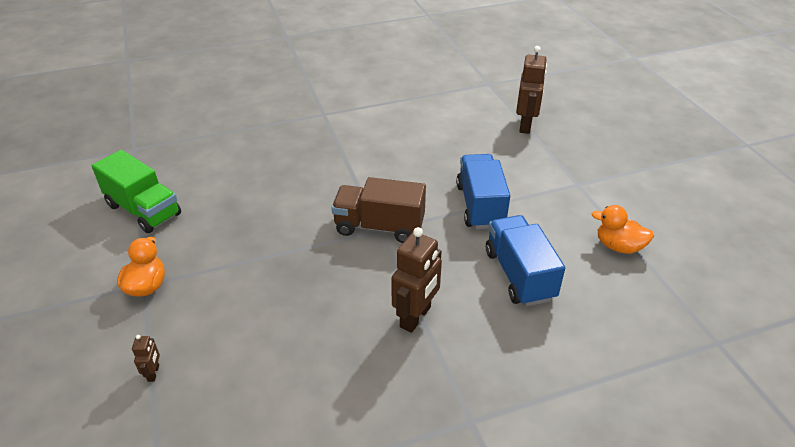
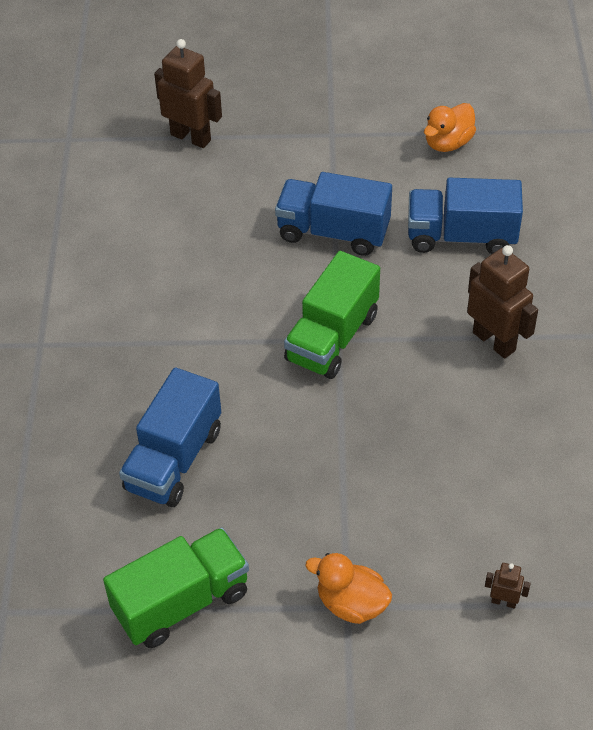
camera: 70 degrees left, 10 degrees up
brown truck [331,177,426,243] -> green truck [284,251,380,379]
none -> blue truck [119,367,221,507]

